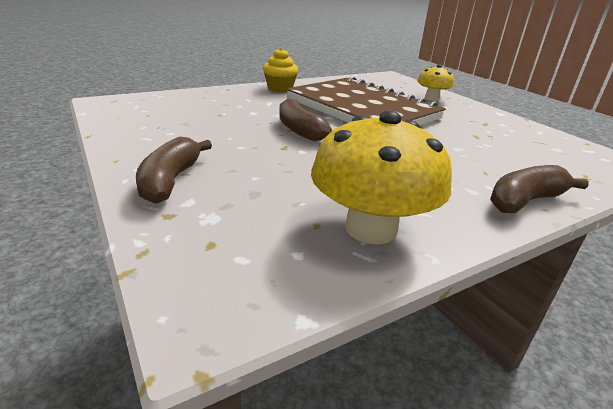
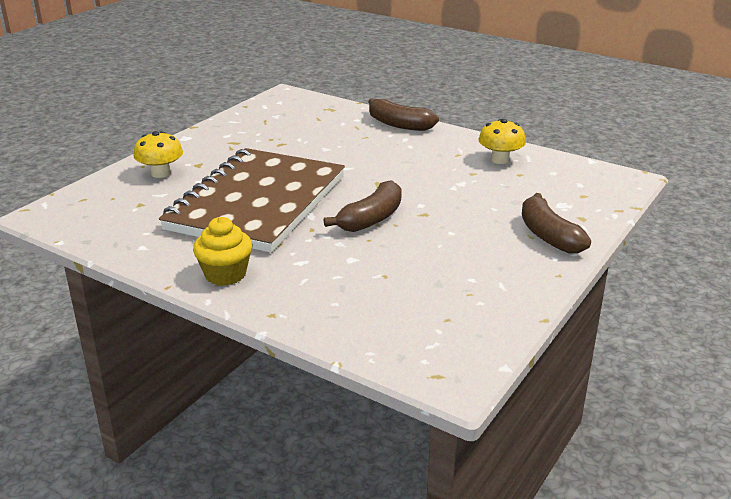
camera: 115 degrees left, 0 degrees up
brown banana [136,137,212,204] -> brown banana turned 90 degrees clockwise [522,193,591,254]
yellow mushroom [311,111,452,244] -> yellow mushroom [478,119,526,164], size x0.56

